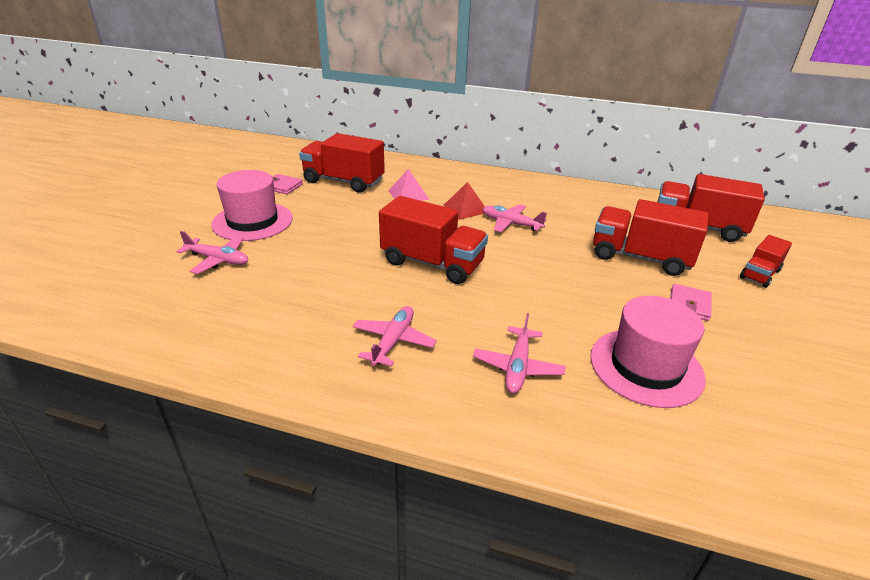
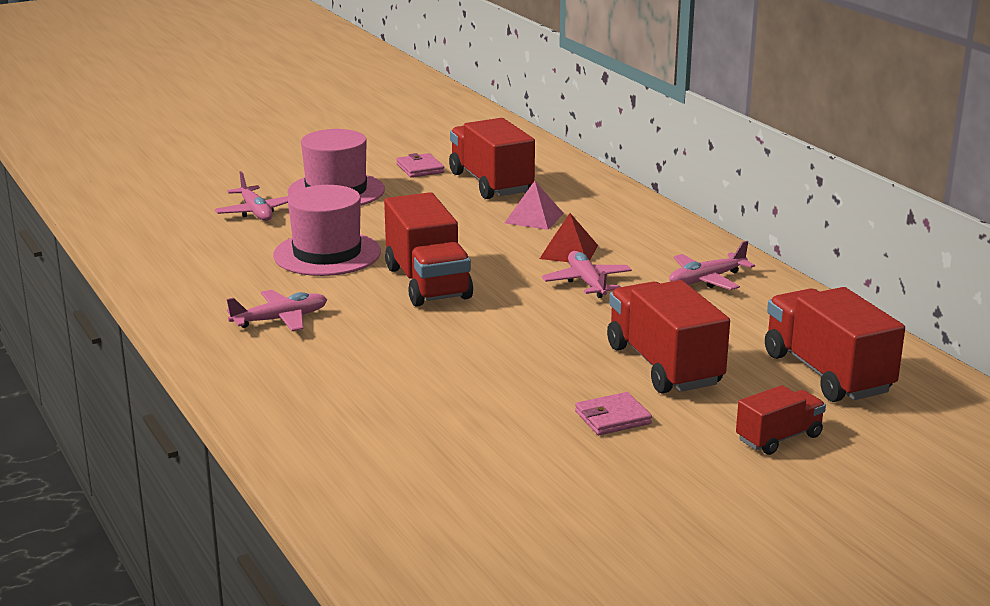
camera: 45 degrees right, 10 degrees down
pink plane [473,313,566,394] -> pink plane moved to [669,241,755,290]
pink hat [590,296,706,408] -> pink hat moved to [273,185,381,276]
red truck [740,235,792,288] -> red truck turned 150 degrees clockwise [736,385,826,455]

